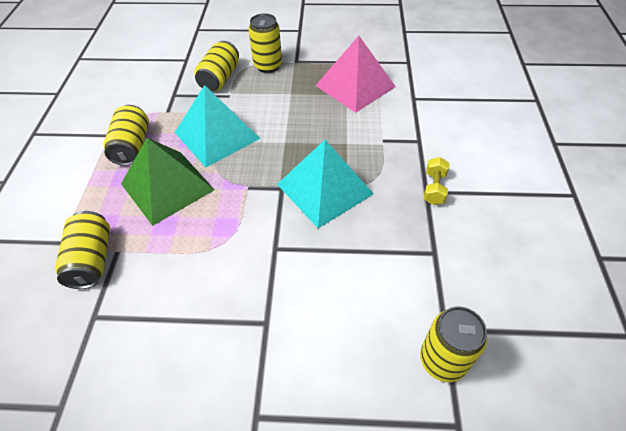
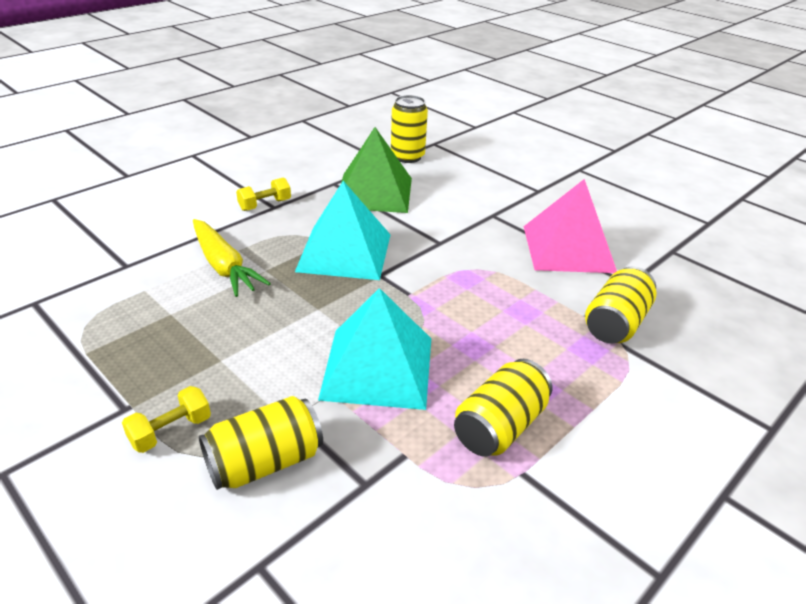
camera: 140 degrees left, 15 degrees down
green pyramid [121,138,214,226] -> green pyramid moved to [341,127,412,213]
yellow can [248,13,282,73] -> yellow dumbbell [122,386,211,453]
pink pyramid [315,36,396,113] -> pink pyramid moved to [523,179,617,273]
none -> yellow carrot [193,219,271,297]

